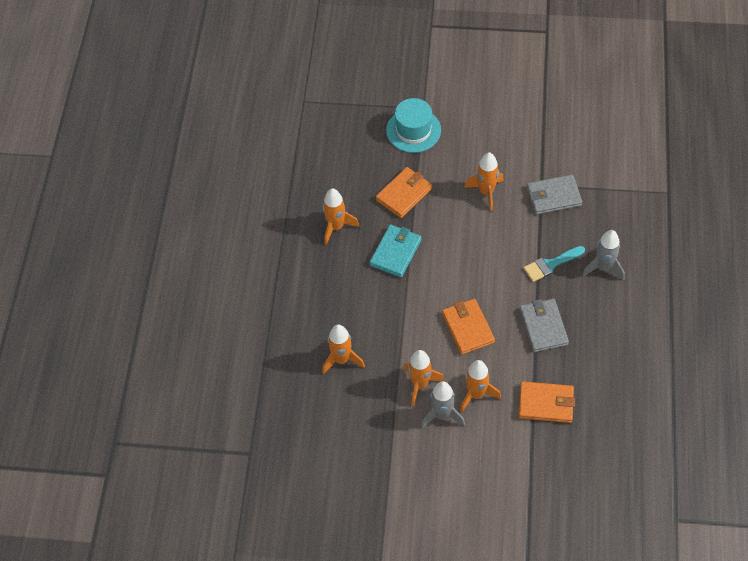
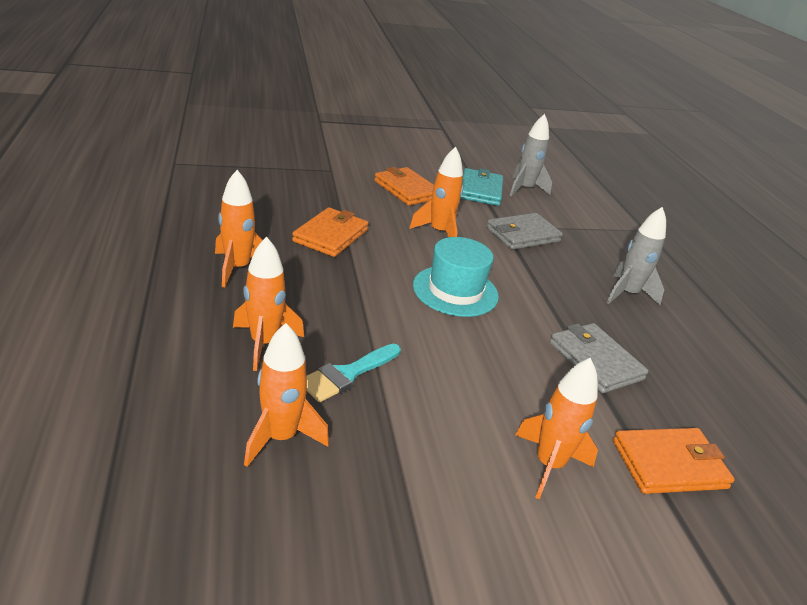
camera: 25 degrees left, 25 degrees down
turquoise wallet [369,224,422,278] -> turquoise wallet moved to [460,168,503,206]
turquoise hat [386,98,441,153] -> turquoise hat moved to [413,237,499,317]
orange rocket [403,350,444,407] -> orange rocket moved to [233,237,304,371]
grey rocket [421,381,465,428] -> grey rocket moved to [510,114,552,197]
orange wallet [442,299,495,355] -> orange wallet moved to [374,167,434,206]
turquoise brush [523,246,585,282] -> turquoise brush moved to [306,344,401,402]

